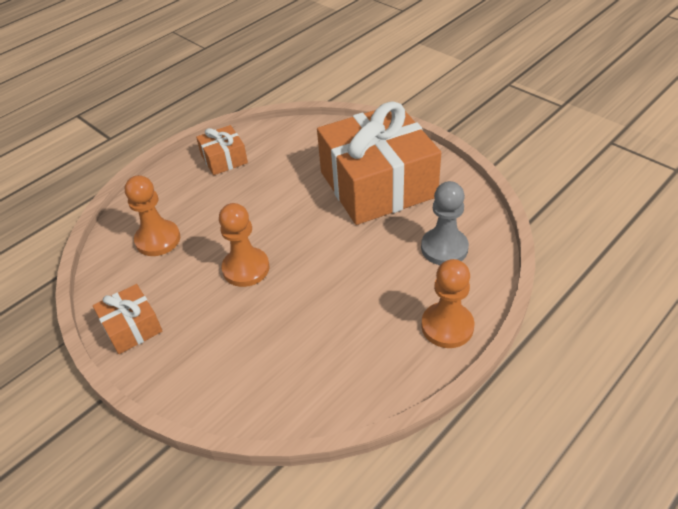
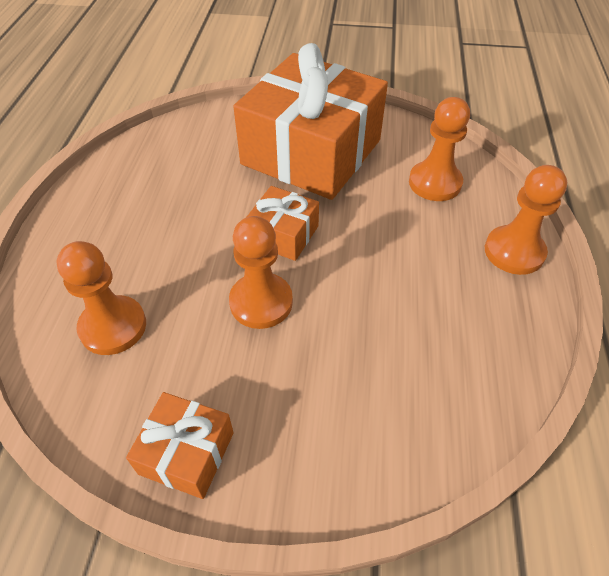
camera: 40 degrees left, 5 degrees up
orange gift [196,125,248,175] -> orange gift moved to [247,186,319,261]
grey pawn [421,181,469,265] -> orange pawn [409,97,470,201]

